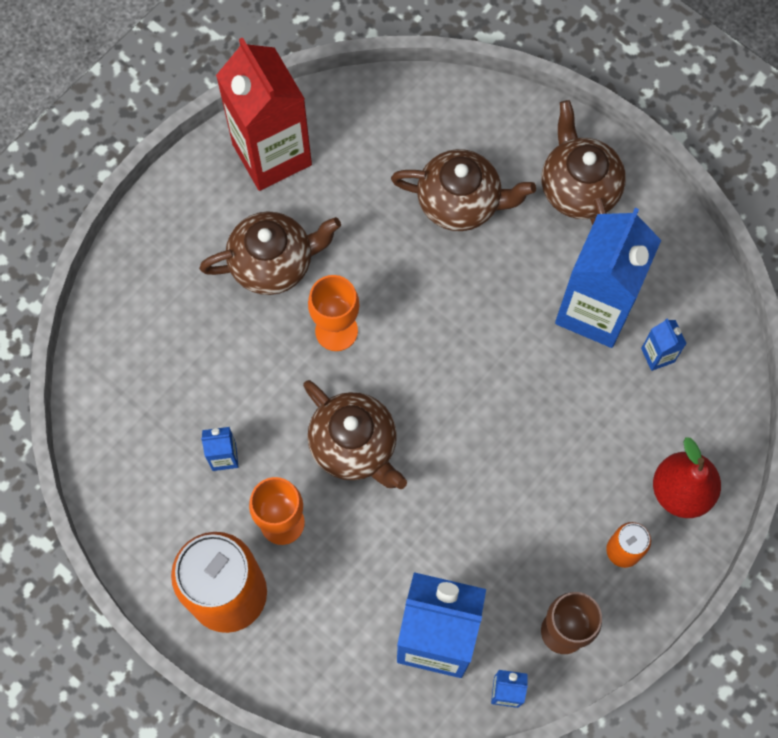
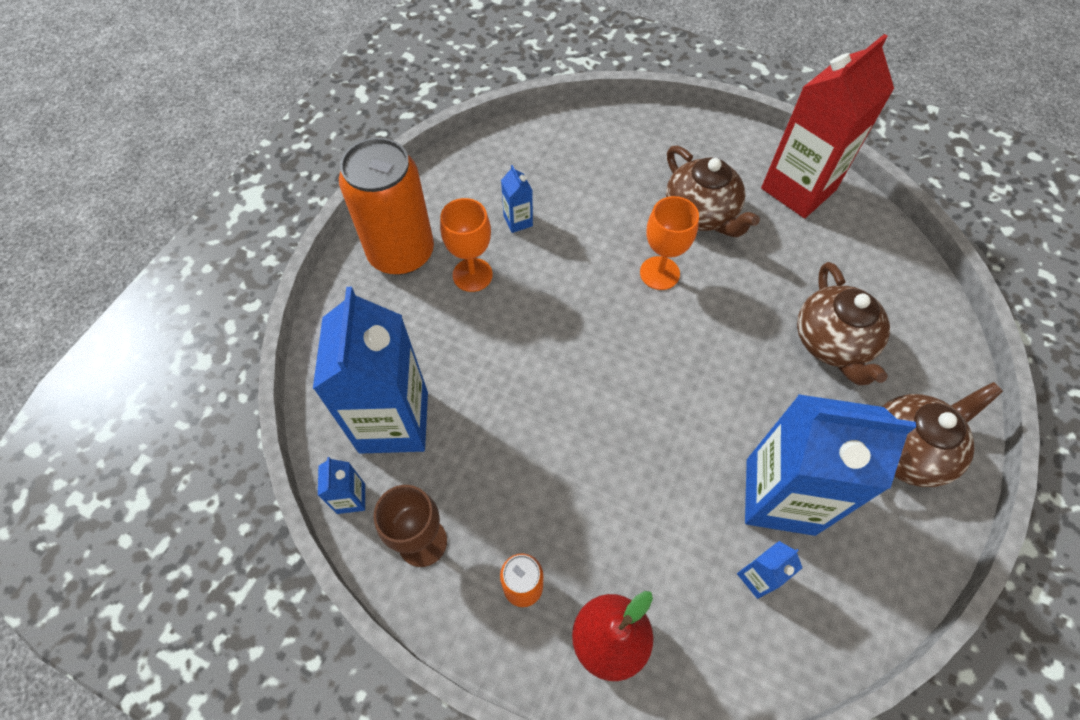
camera: 75 degrees right, 10 degrees down
brown teapot [303,380,407,489] -> none

